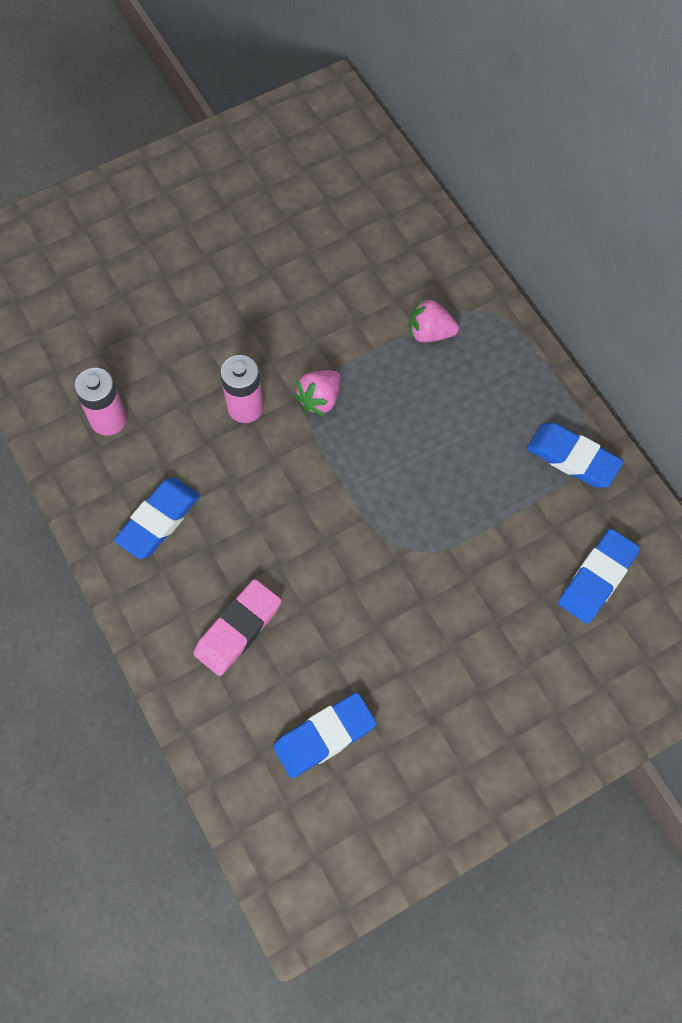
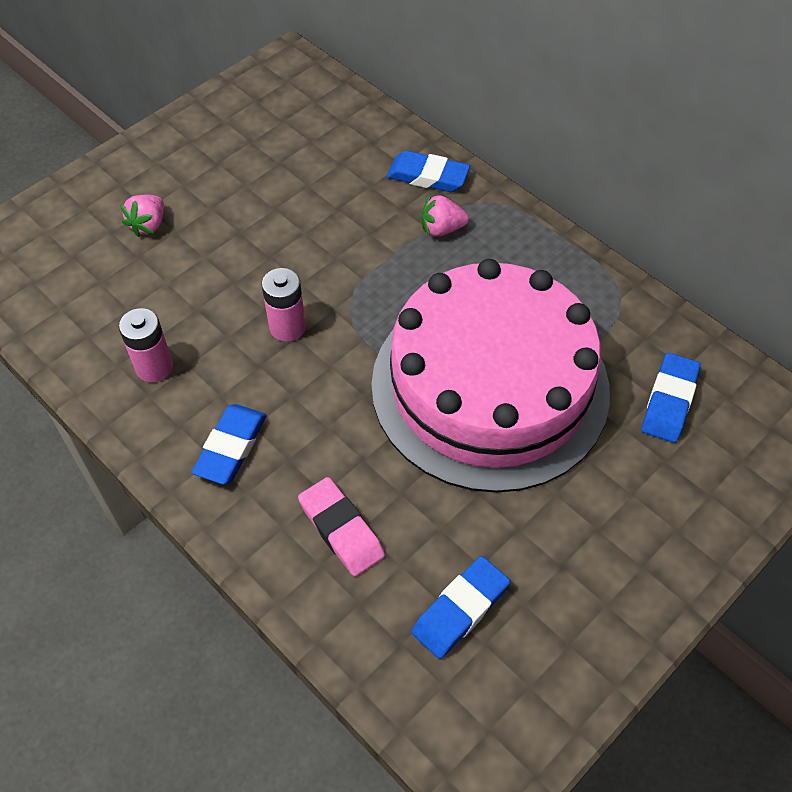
camera: 15 degrees left, 10 degrees down
pink eraser [193,579,281,676] -> pink eraser turned 60 degrees counterclockwise [298,477,385,576]
pink strawberry [294,370,341,417] -> pink strawberry moved to [120,195,164,237]
blue eraser [526,423,624,488] -> blue eraser moved to [387,151,470,192]
none -> pink cake [371,259,610,493]

